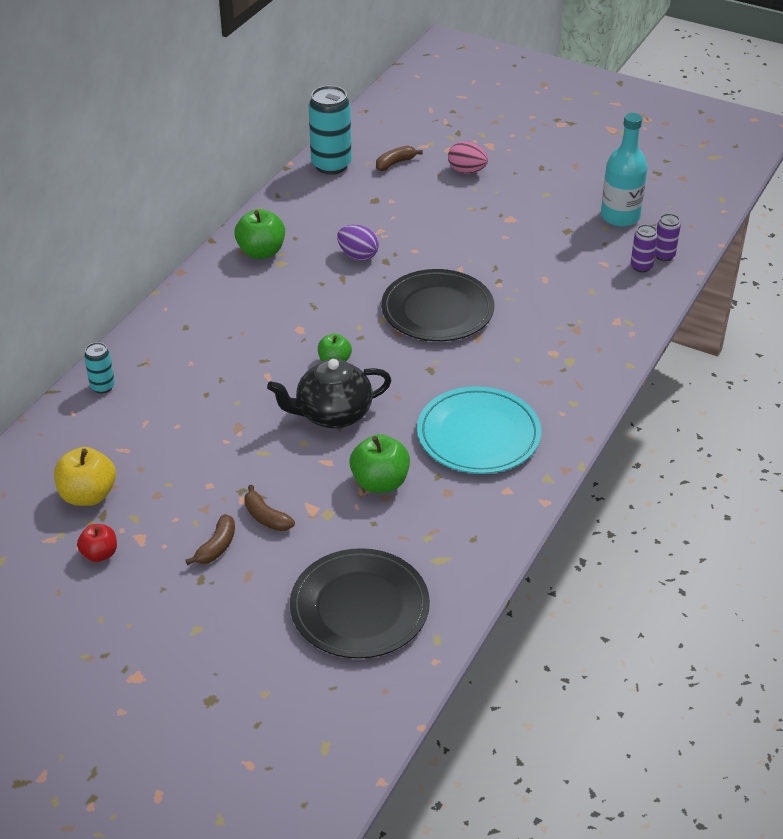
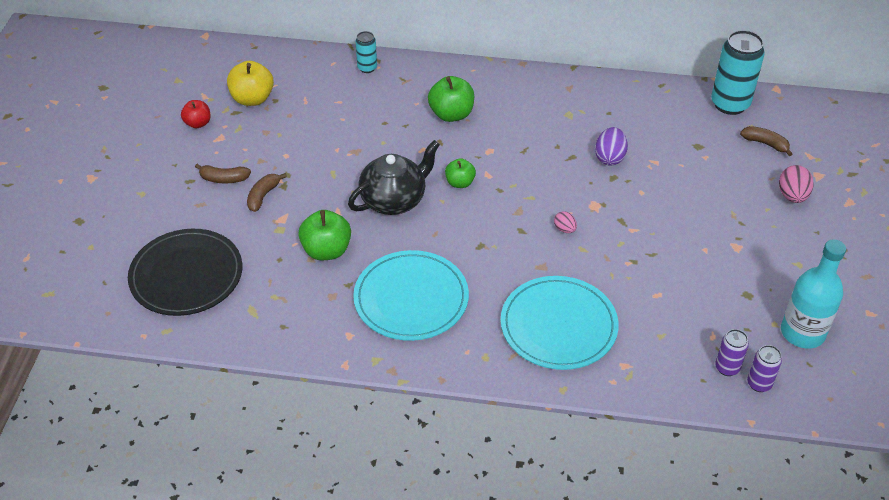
camera: 70 degrees right, 5 degrees up
green apple [234,209,285,259] -> green apple moved to [428,76,474,122]
black teapot [267,358,392,428] -> black teapot turned 90 degrees clockwise [348,140,440,215]
black plate [381,269,494,341] -> pink egg [554,211,577,233]
none -> turquoise plate [501,276,619,370]

